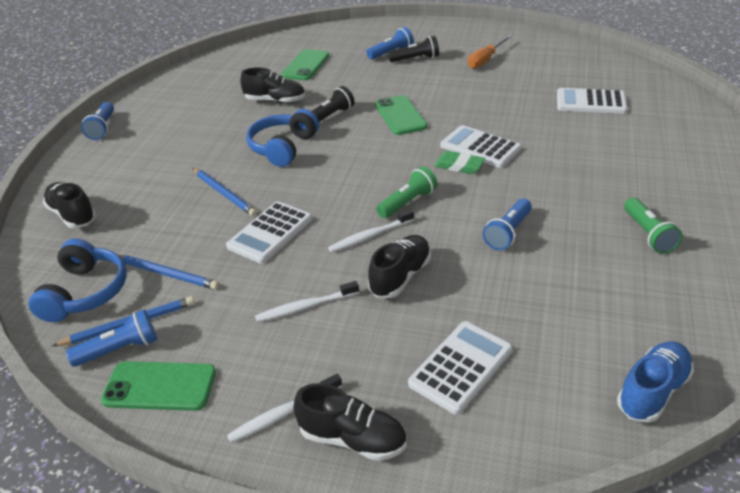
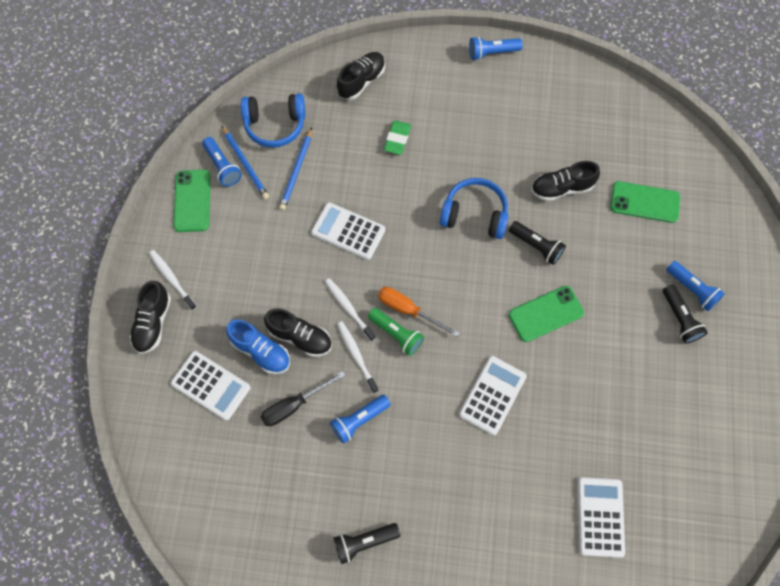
camera: 80 degrees right, 30 degrees up
blue pencil [192,168,257,217] -> none
black shoe [240,67,305,103] -> black shoe turned 75 degrees clockwise [531,161,600,201]
white toothbrush [255,281,359,322] -> white toothbrush moved to [337,321,379,393]
green eraser [434,151,485,174] -> green eraser moved to [384,120,411,155]
orange screwdriver [468,35,512,69] -> orange screwdriver moved to [378,287,459,337]
blue flashlight [483,199,532,250] -> blue flashlight turned 60 degrees counterclockwise [330,395,391,444]
blue shoe [617,341,694,423] -> blue shoe moved to [226,320,290,374]
green flashlight [624,197,683,254] -> black flashlight [334,523,400,564]
none -> black screwdriver [261,371,346,426]

